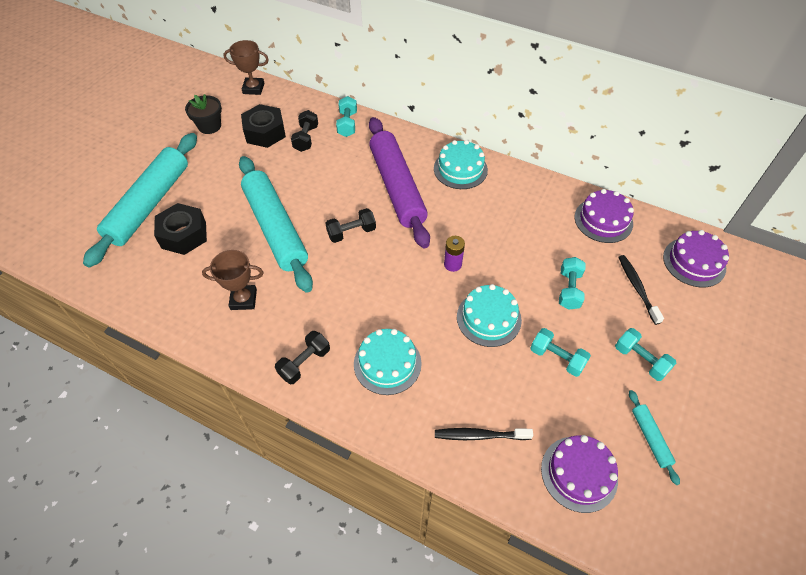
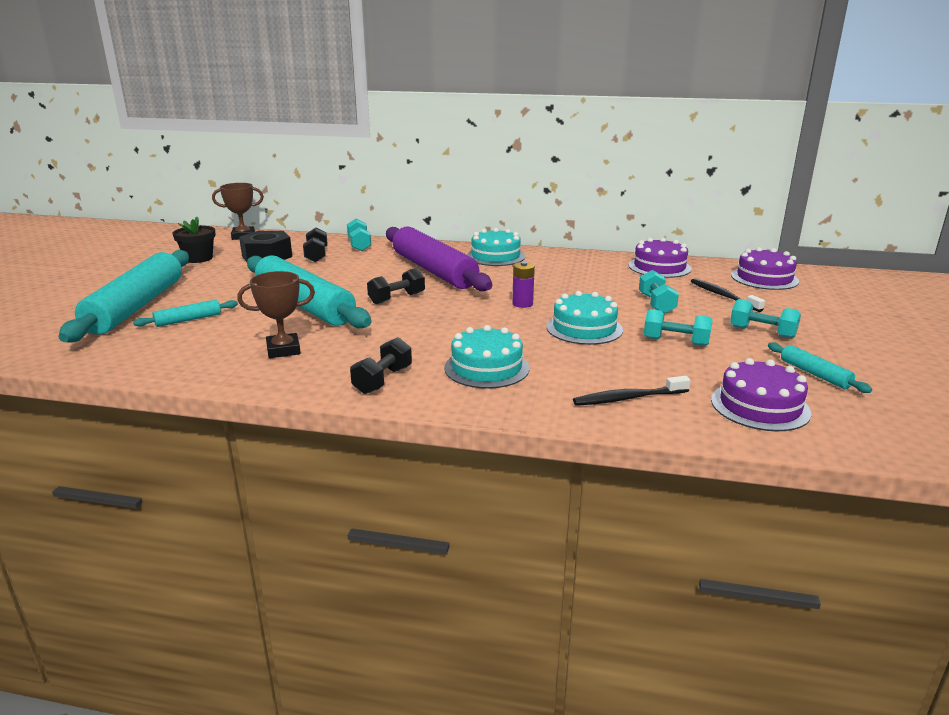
camera: 15 degrees left, 30 degrees down
black nut [154,203,207,255] -> turquoise rolling pin [133,300,238,327]

